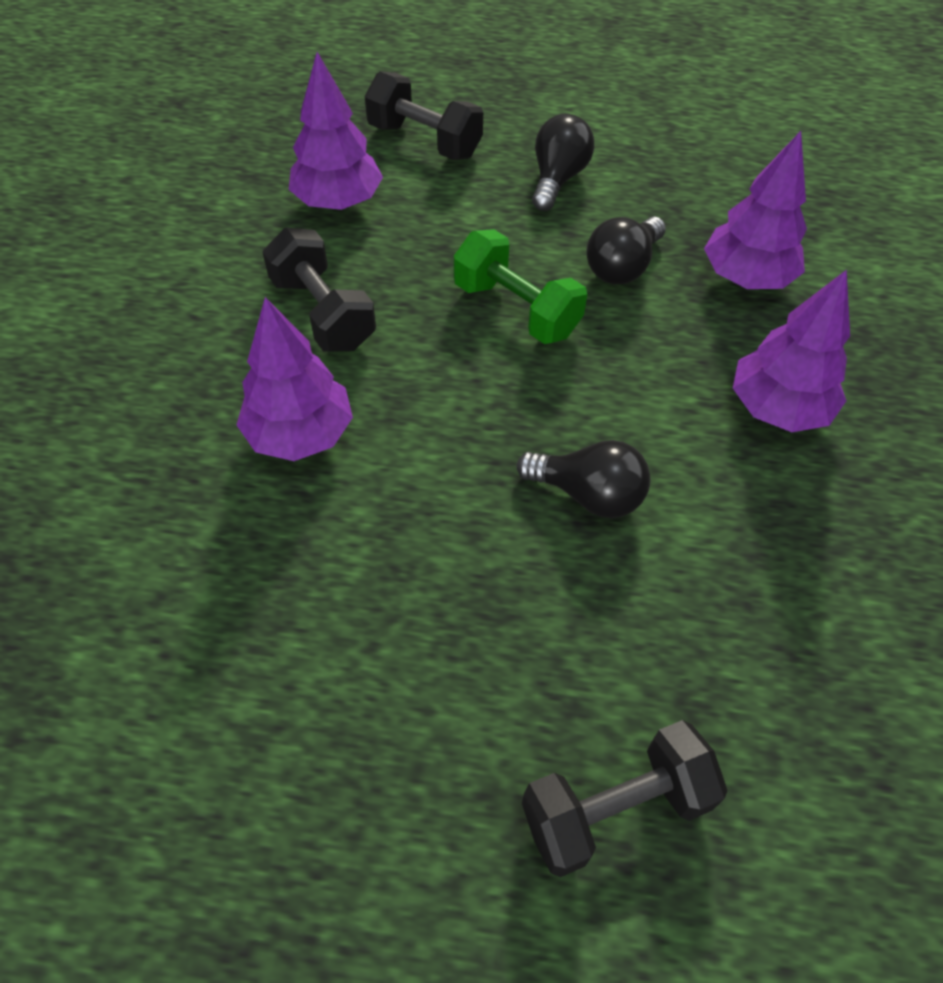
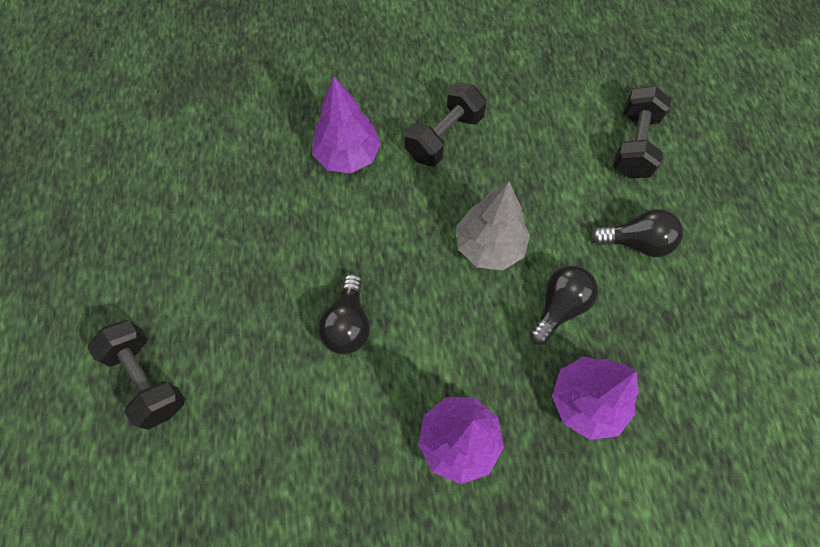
camera: 75 degrees right, 10 degrees up
purple tree [289,52,383,210] -> none
green dumbbell [454,229,587,344] -> grey tree [456,182,530,270]
black light bulb [586,217,666,284] -> black light bulb turned 105 degrees clockwise [530,266,598,345]

